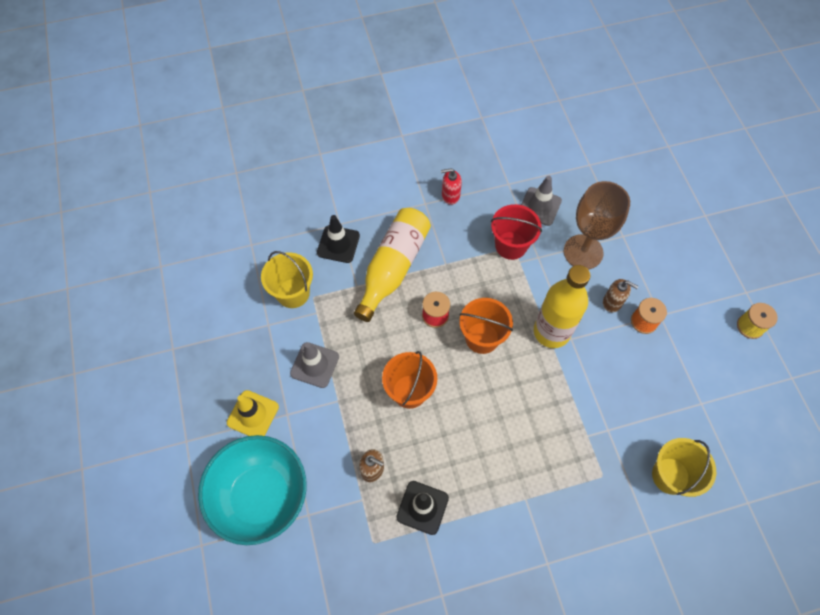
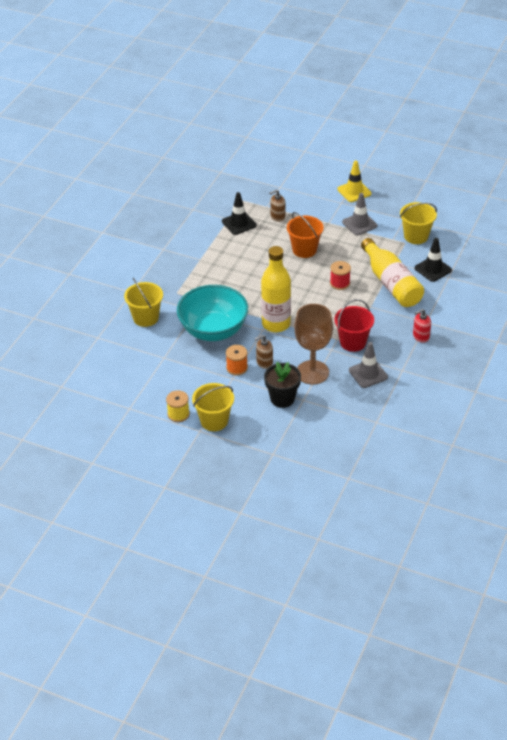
camera: 130 degrees right, 20 degrees down
turquoise bowl [198,435,307,545] -> turquoise bowl moved to [177,285,248,341]
red soap dispenser [441,168,462,205] -> red soap dispenser turned 150 degrees counterclockwise [413,309,431,343]
orange bucket [460,298,513,354] -> none
none -> yellow bucket [192,383,234,431]
none -> black flower pot [264,362,301,408]

